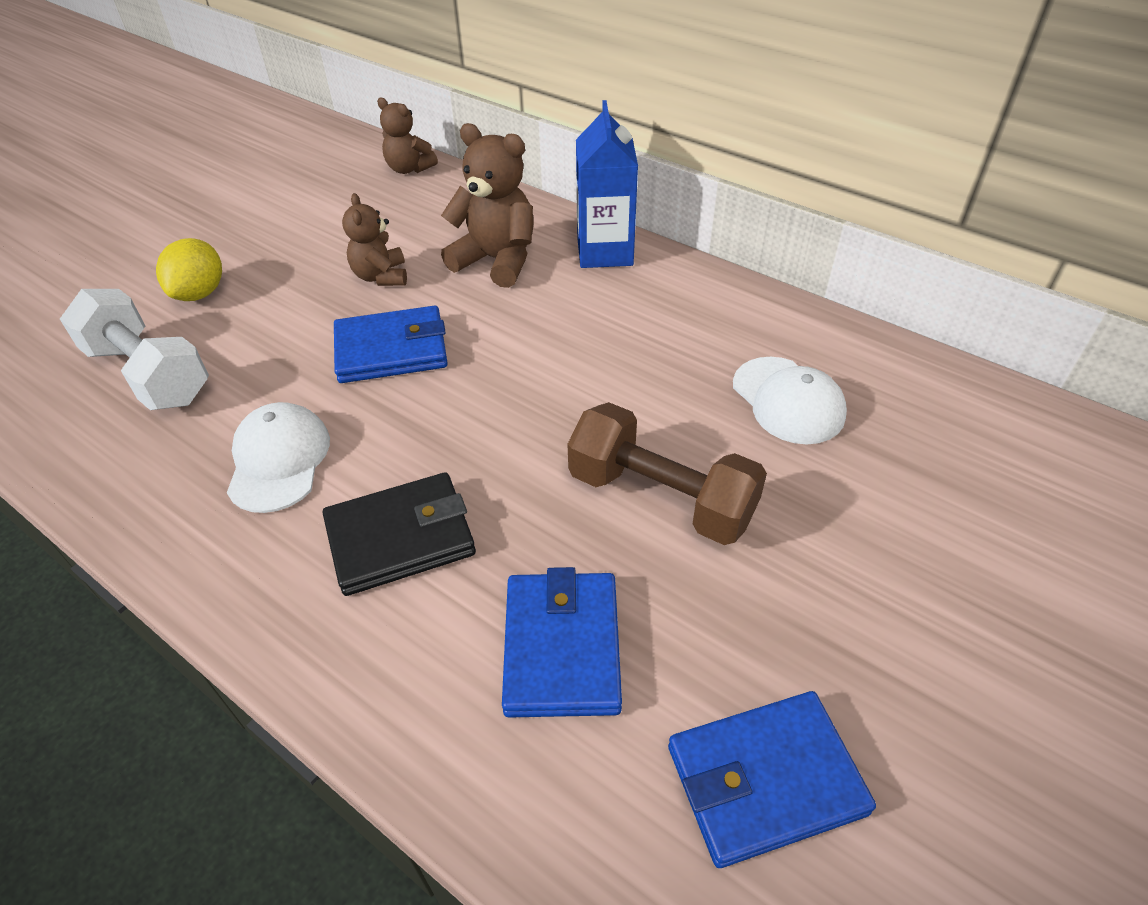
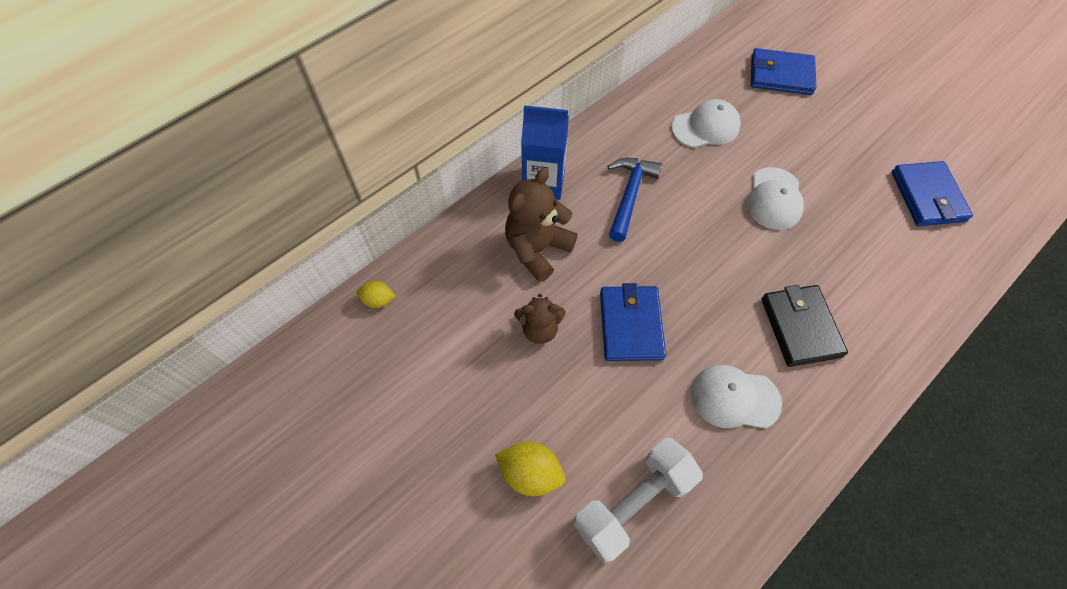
camera: 80 degrees left, 15 degrees up
brown teddy bear [377,98,438,174] -> yellow lemon [357,281,395,308]
blue wallet [502,567,622,718] -> blue wallet moved to [751,48,816,95]
brown dumbbell [568,402,767,545] -> white cap [747,167,804,230]
none -> blue hammer [607,158,662,242]

